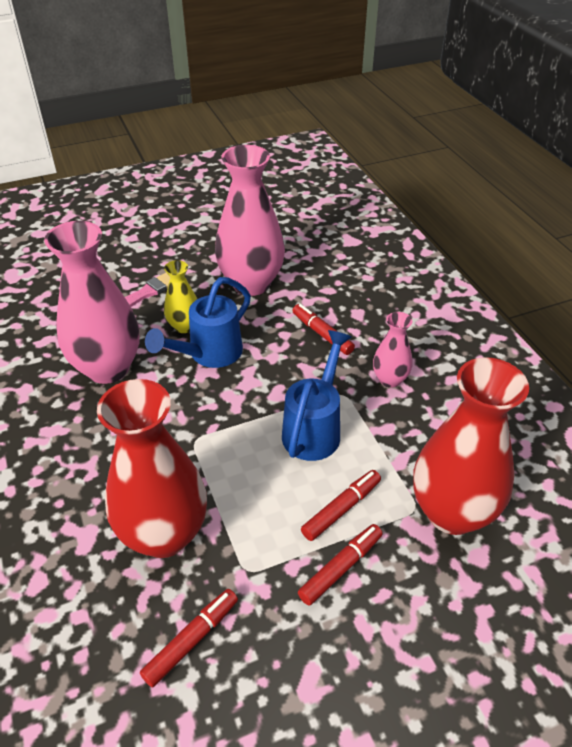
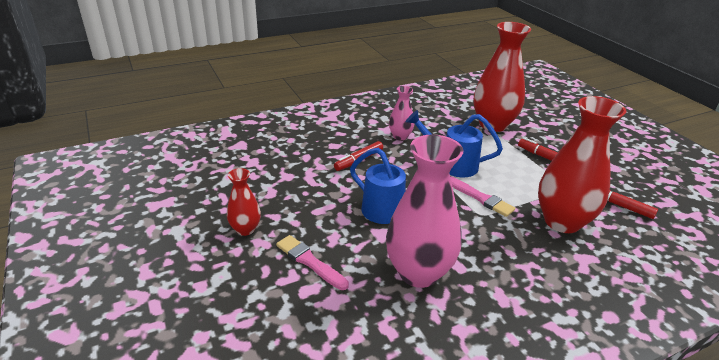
camera: 95 degrees left, 10 degrees down
yellow vase [164,260,197,333] -> none
pink vase [215,145,285,296] -> none
red marker [301,470,381,541] -> none
none -> red vase [227,168,261,236]
none -> pink brush [450,176,515,217]

